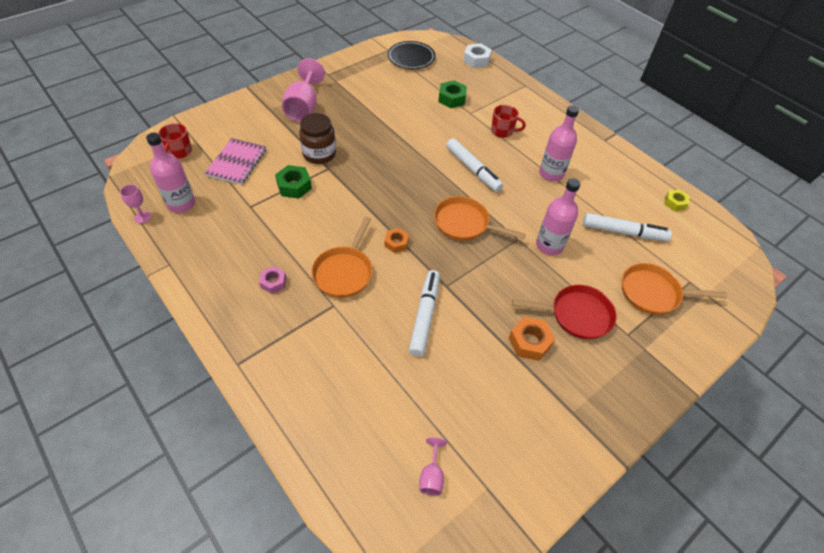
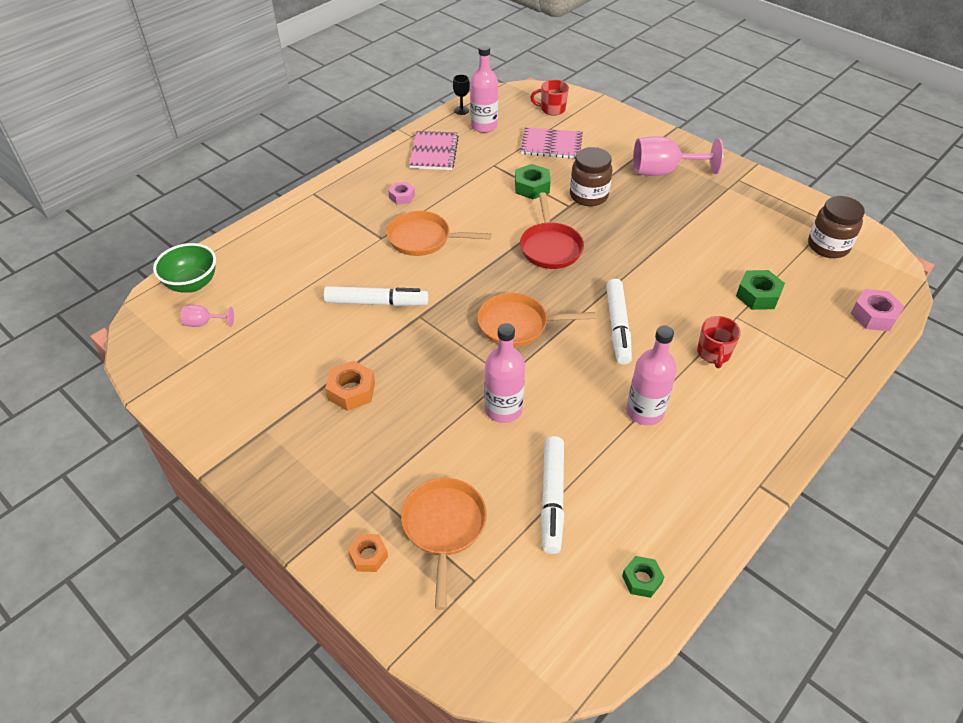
camera: 85 degrees right, 5 degrees down
pink goblet [120,184,152,223] -> black goblet [453,75,470,115]
orange nut [385,228,409,253] -> orange nut moved to [348,534,388,572]
black plate [388,41,435,69] -> brown jar [808,196,865,258]
orange pan [434,196,526,241] -> orange pan turned 105 degrees counterclockwise [477,293,595,347]
white marker [446,138,503,192] -> white marker turned 45 degrees counterclockwise [606,279,632,365]
white nut [463,44,492,68] -> pink nut [850,289,905,331]
red pan [512,285,617,339] -> red pan moved to [520,192,584,269]
yellow nut [665,189,690,211] -> green nut [622,556,664,598]
none -> green bowl [153,243,216,293]
none -> pink notebook [409,131,459,170]

